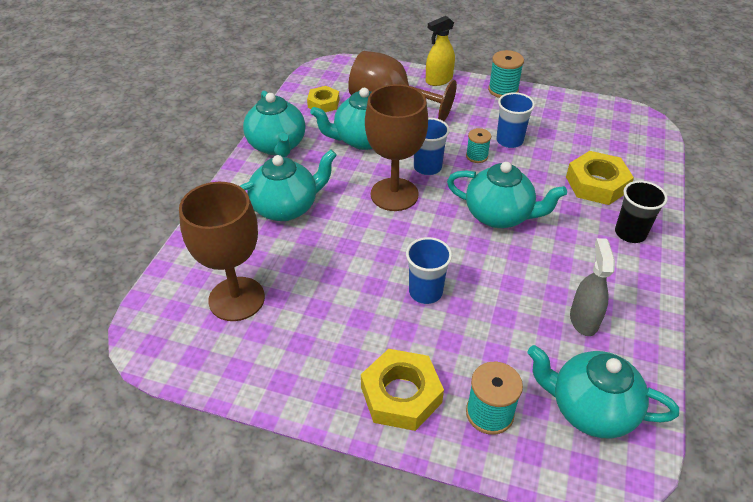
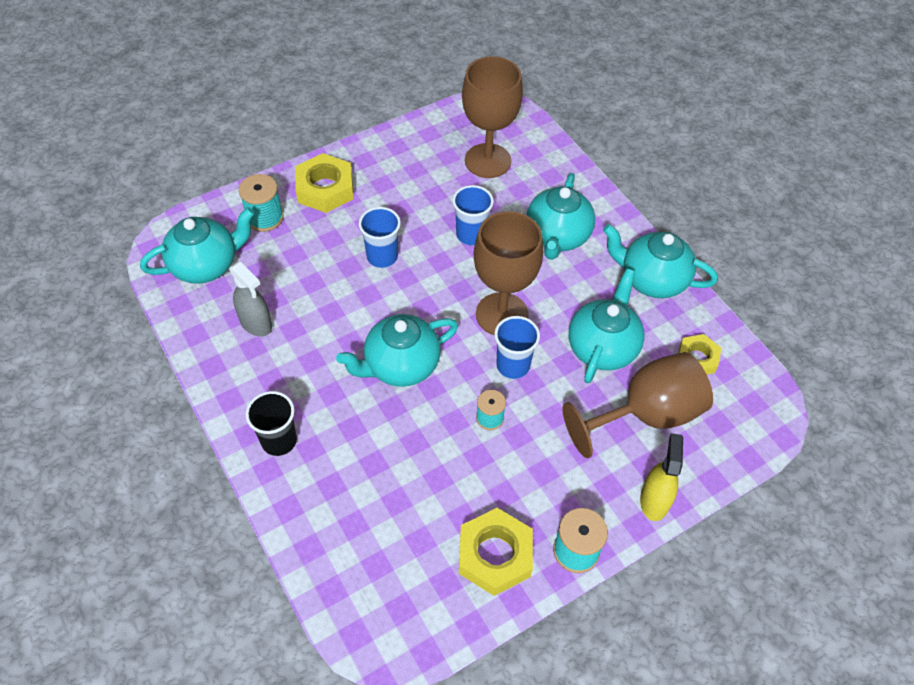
camera: 130 degrees right, 10 degrees up
blue cup [496,92,535,148] -> blue cup moved to [453,185,494,246]
yellow nut [566,151,634,205] -> yellow nut moved to [459,508,533,596]

